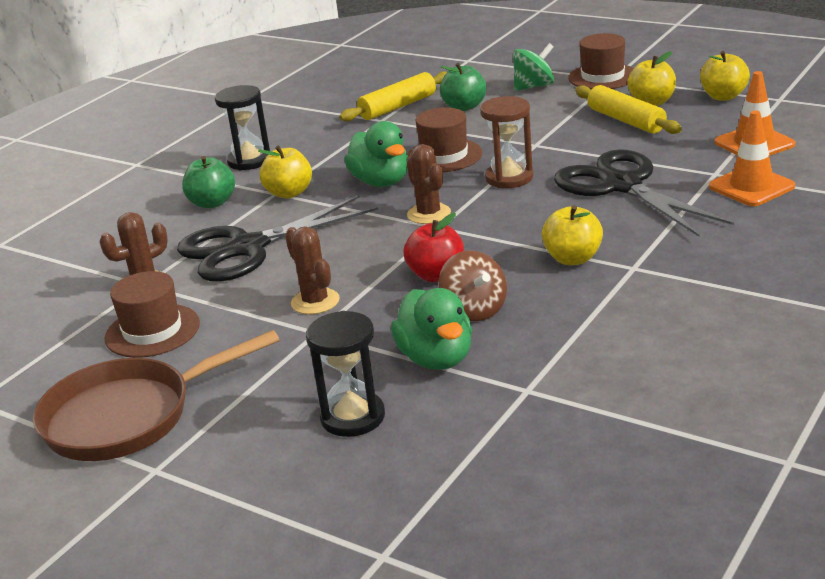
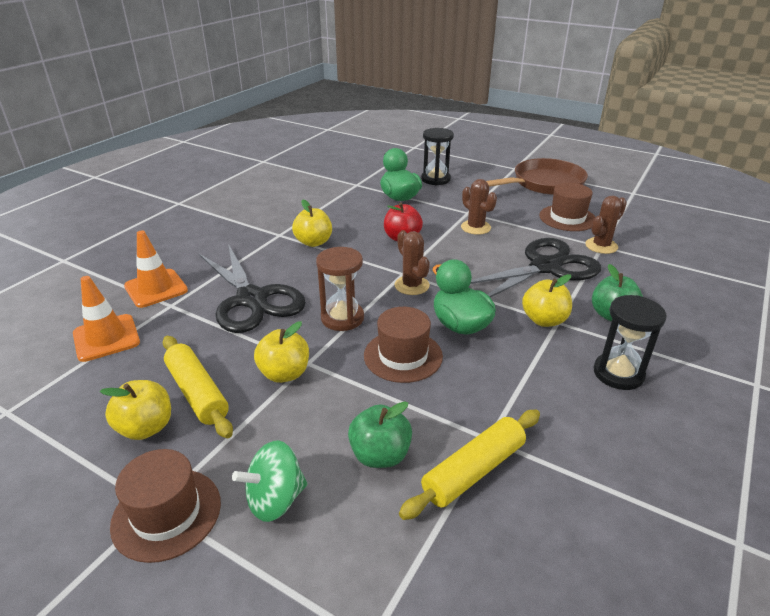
camera: 175 degrees right, 5 degrees up
brown spinning top [439,250,507,321] -> none
yellow apple [700,51,750,101] -> yellow apple moved to [254,321,309,383]

